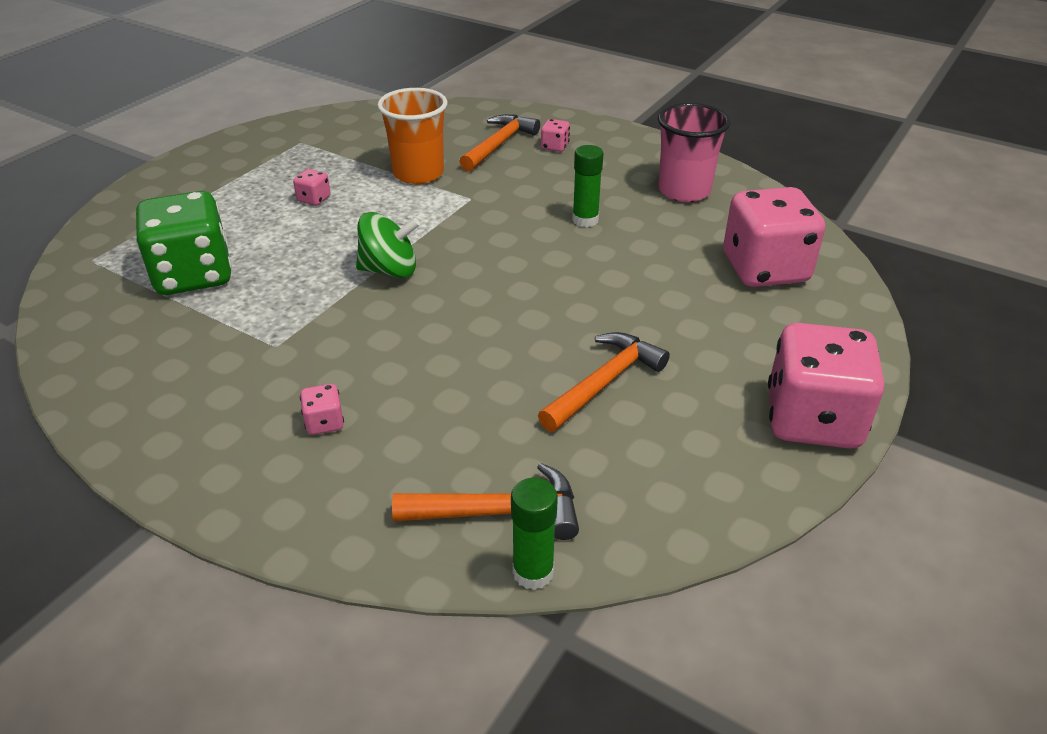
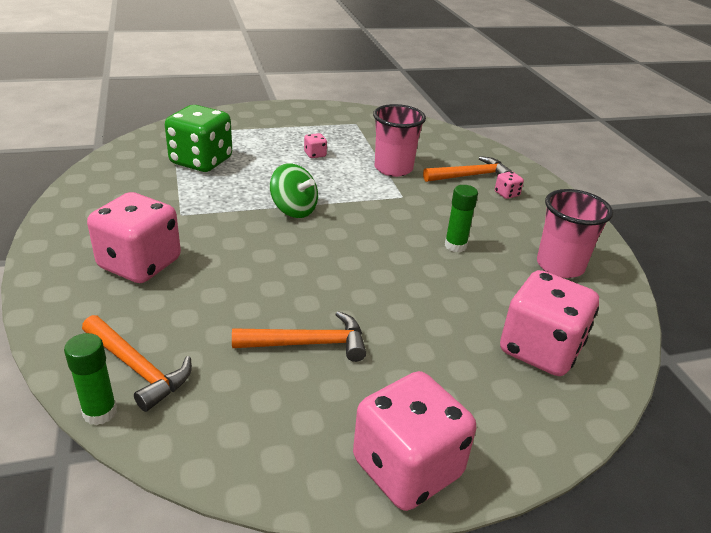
camera: 40 degrees right, 5 degrees down
pink dice [300,384,344,435] -> pink dice [87,192,181,283], size x2.47
orange cup [377,88,448,184] -> pink cup [373,104,426,177]

